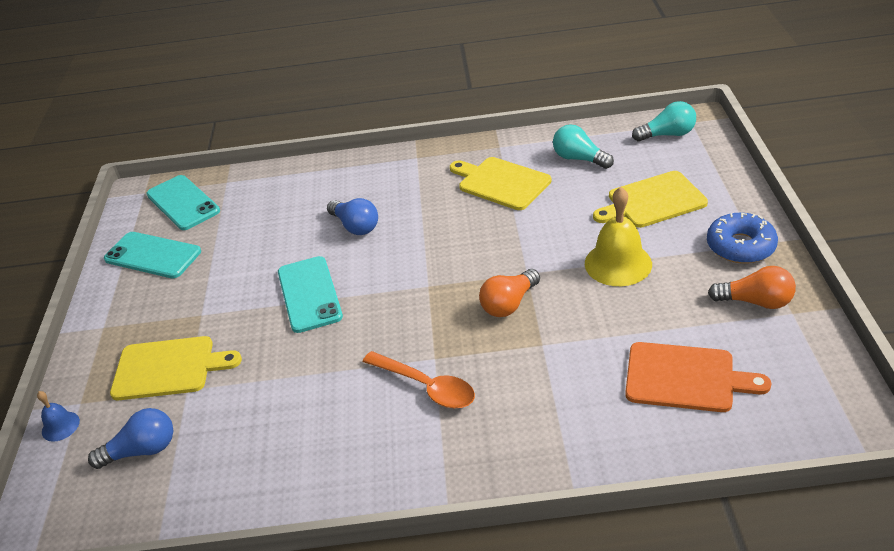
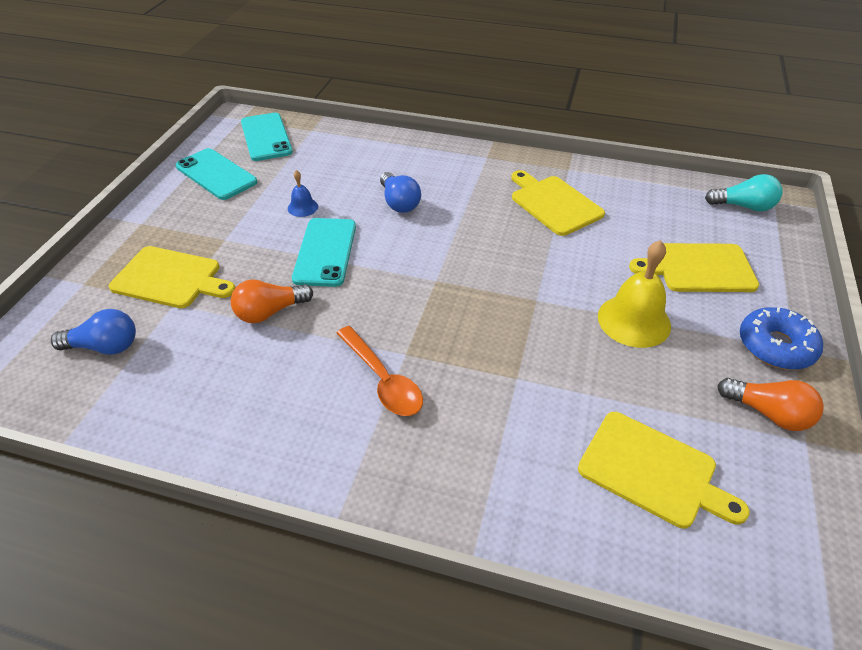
camera: 15 degrees right, 5 degrees up
blue bell [37,391,80,442] -> blue bell moved to [288,170,318,217]
orange light bulb [479,269,540,317] -> orange light bulb moved to [231,279,313,323]
turquoise light bulb [553,124,614,169] -> none
orange cutting board [625,342,772,412] -> yellow cutting board [578,412,750,529]

